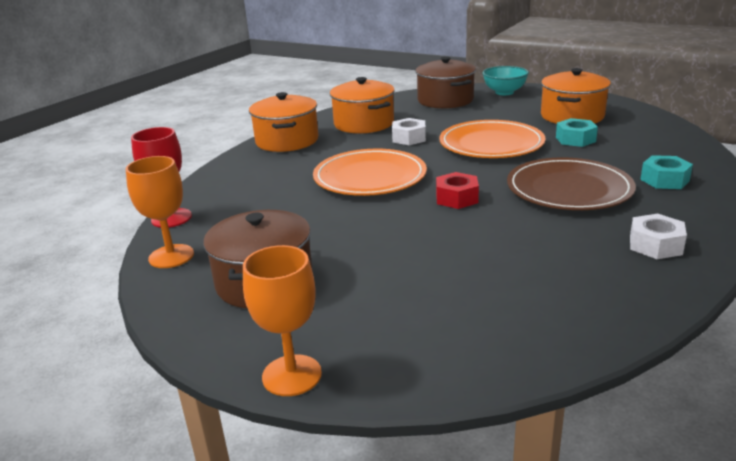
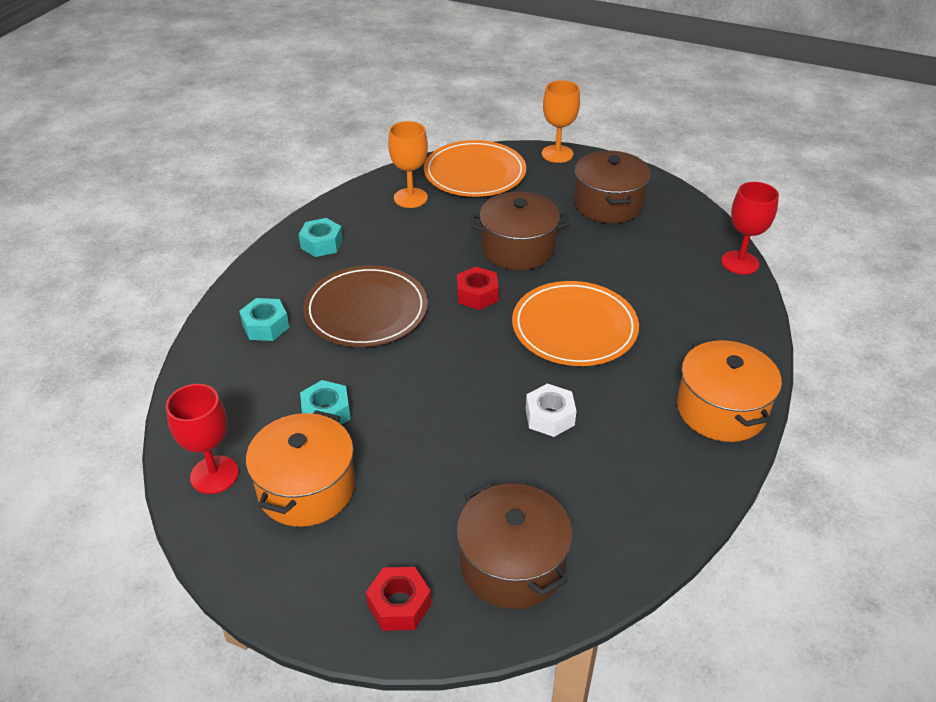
camera: 170 degrees right, 15 degrees up
orange goblet [126,156,194,268] -> orange goblet moved to [388,121,428,208]
orange pot [330,77,395,133] -> none
orange plate [439,120,545,158] -> orange plate moved to [424,140,526,197]
turquoise bowl [482,66,529,95] -> red nut [366,567,431,631]
white nut [630,214,687,259] -> turquoise nut [299,218,343,257]
none -> red goblet [166,384,239,494]
none -> brown pot [470,191,569,270]

